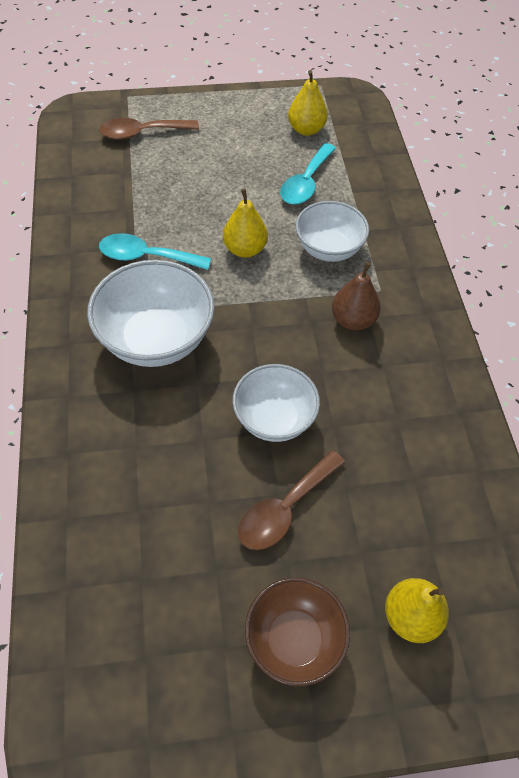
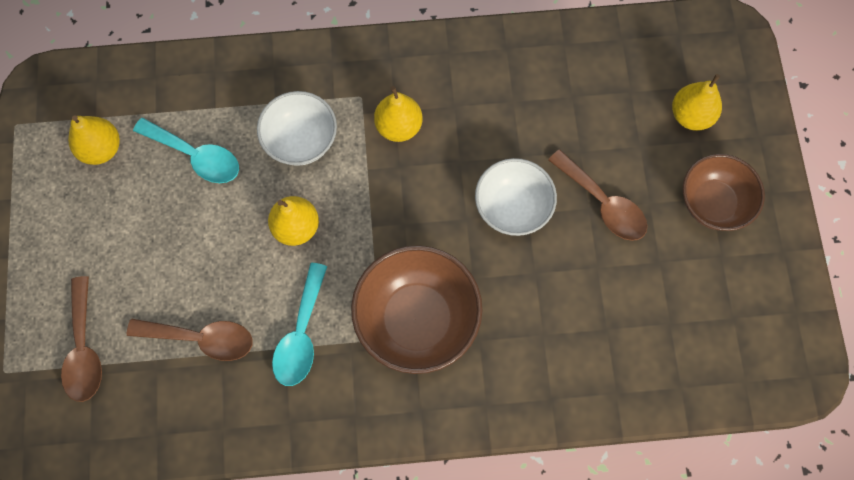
camera: 85 degrees left, 15 degrees up
white bowl [87,260,215,367] -> brown bowl [351,245,483,374]
brown pear [332,262,381,330] -> yellow pear [374,86,423,142]
none -> brown spoon [127,318,253,361]

